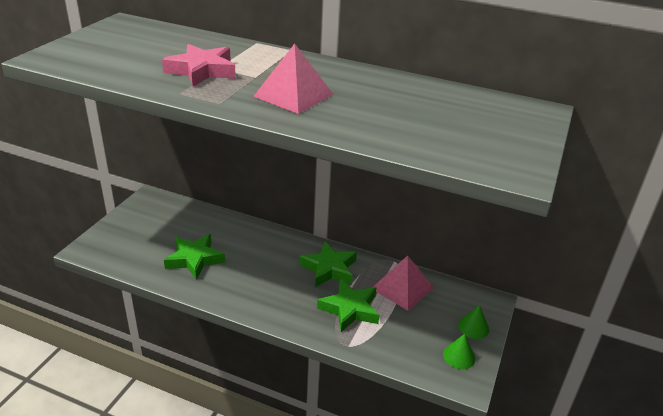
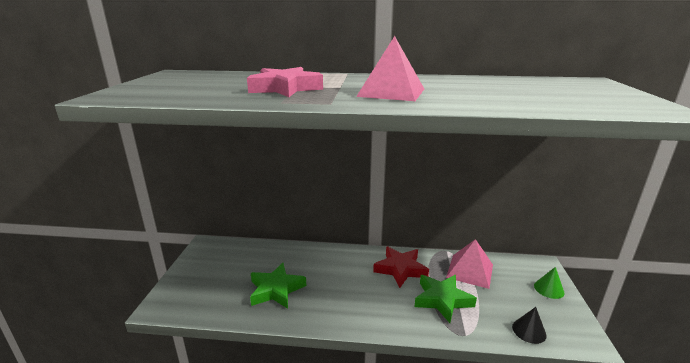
camera: 15 degrees left, 10 degrees down
green star [299,241,357,287] -> red star [373,246,429,288]
green cone [443,334,476,369] -> none
none -> black cone [512,307,547,344]

